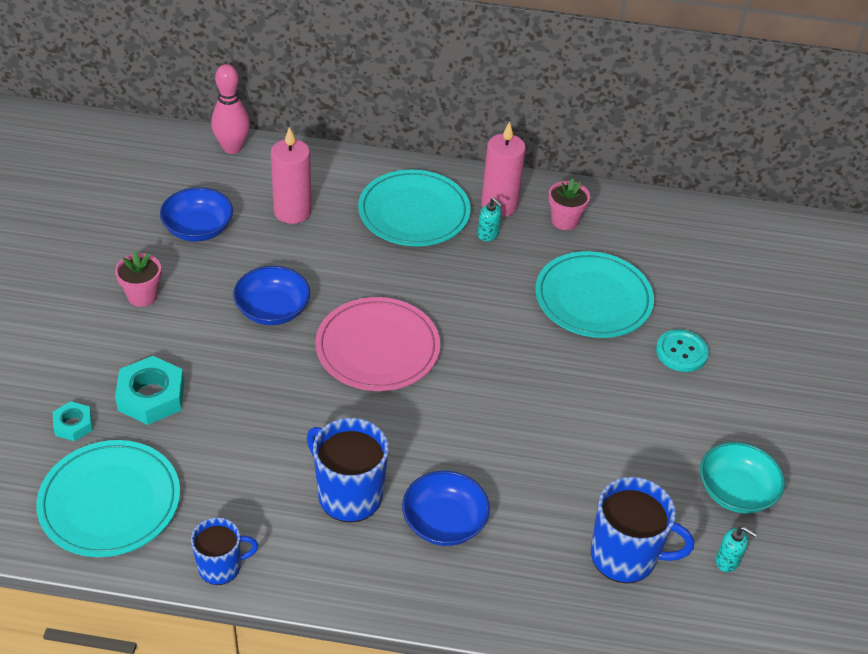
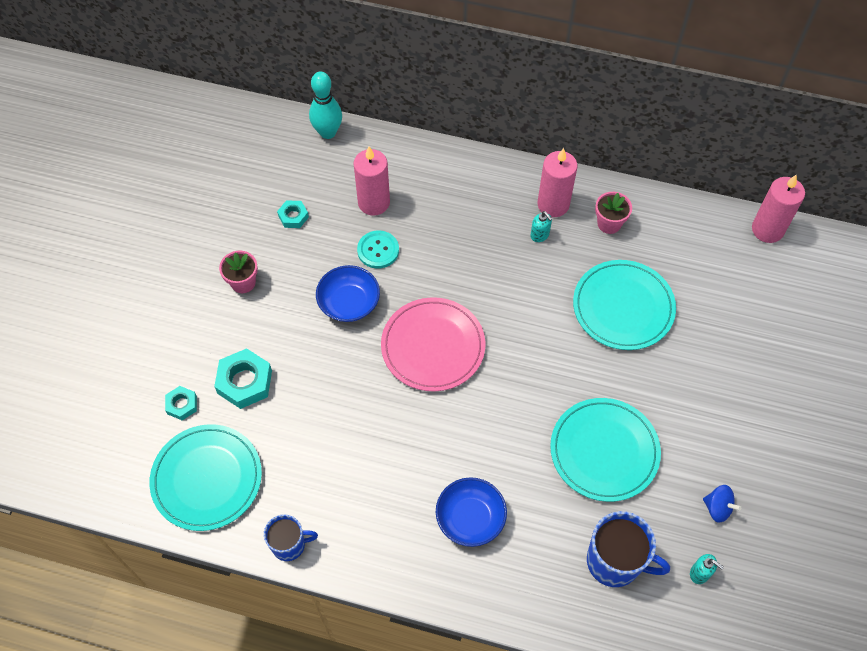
camera: 10 degrees right, 15 degrees up
blue bowl [160,187,233,242] -> turquoise nut [277,200,309,228]
pink bowling pin [211,64,250,154] -> turquoise bowling pin [309,71,342,139]
blue mug [307,418,389,523] -> none
turquoise plate [358,170,470,246] -> turquoise plate moved to [550,398,661,502]
turquoise button [656,329,709,372] -> turquoise button moved to [357,230,399,269]
turquoise bowl [700,442,785,514] -> blue spinning top [703,485,741,523]
none -> pink candle [752,174,805,243]

